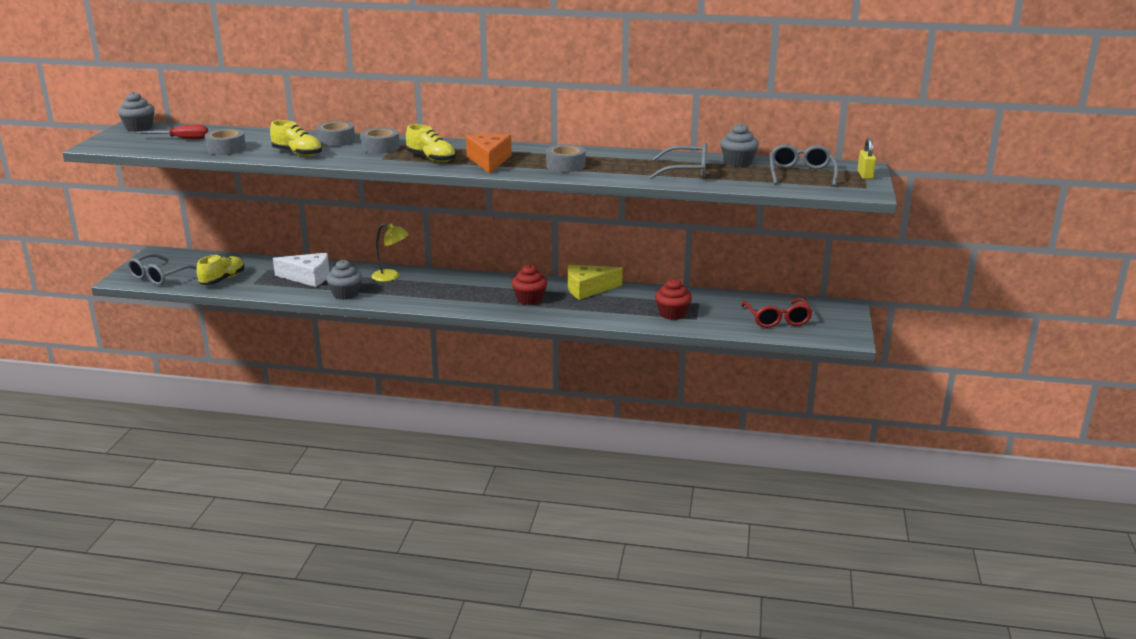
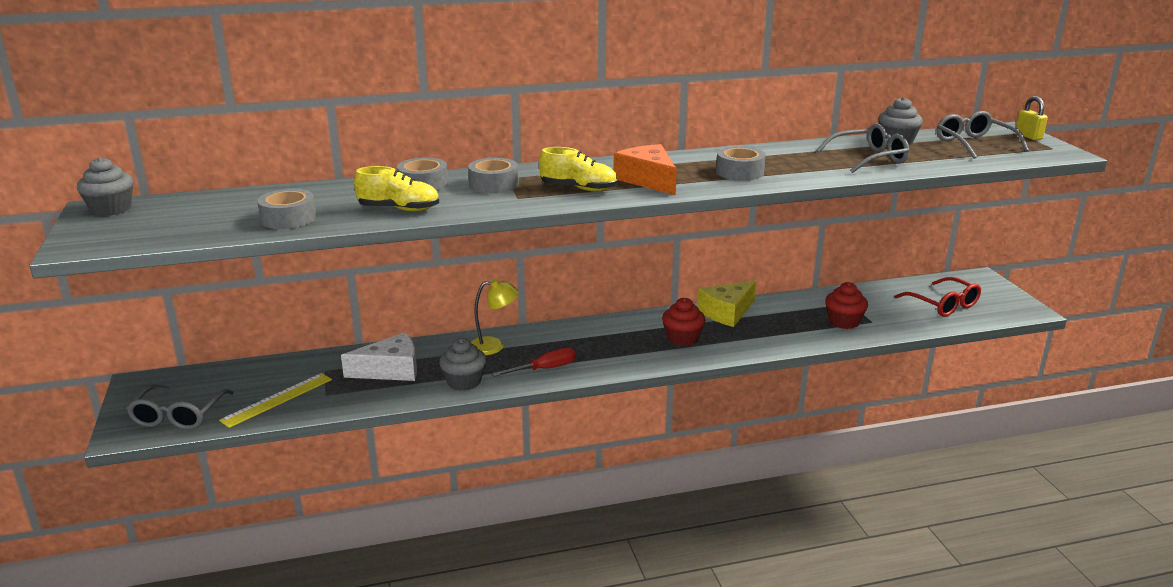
camera: 25 degrees left, 0 degrees up
red screwdriver [136,125,208,139] -> red screwdriver moved to [492,347,576,377]
yellow shoe [196,255,245,285] -> yellow ruler [219,373,332,428]

